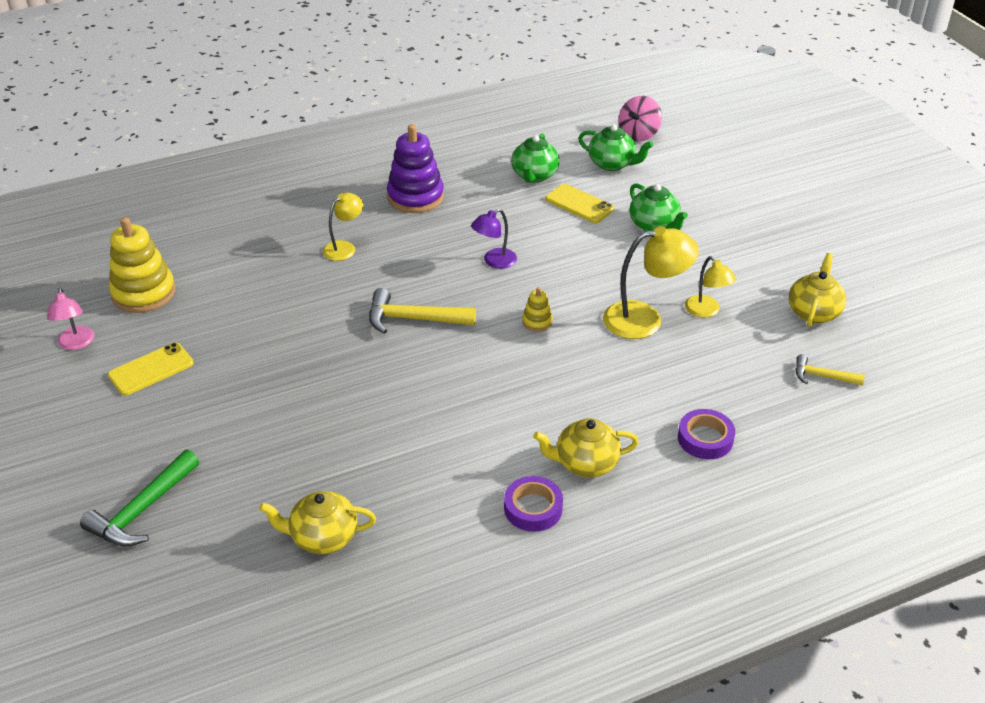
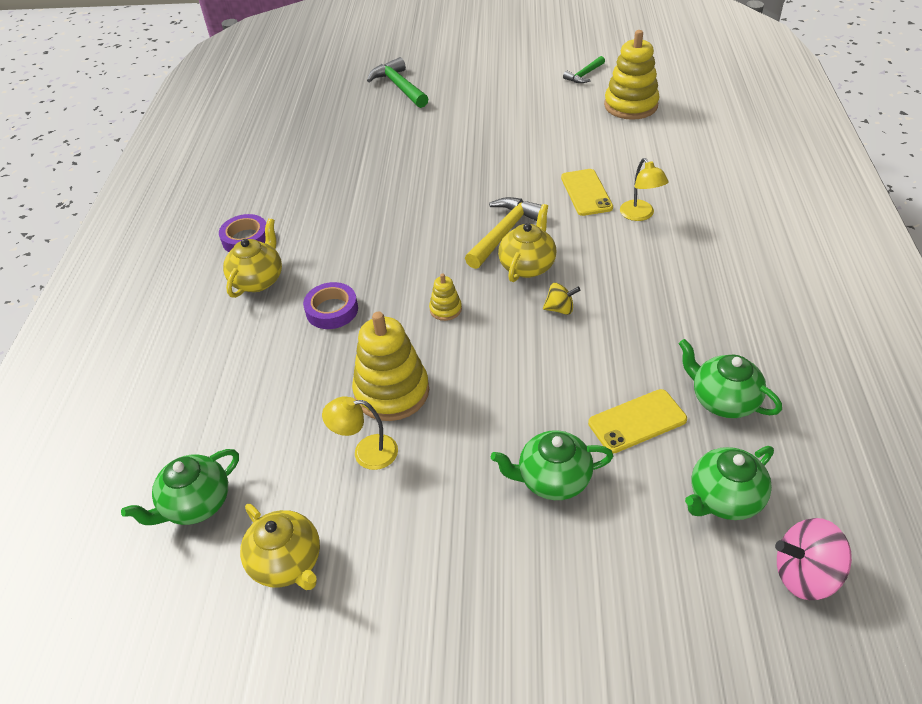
camera: 120 degrees right, 5 degrees up
pink lamp [47,288,95,350] -> green hammer [563,56,605,83]
yellow phone [108,343,194,396] -> yellow phone moved to [561,169,613,216]
yellow teapot [259,491,376,554] -> yellow teapot moved to [498,204,556,282]
purple stacking toy [387,124,444,213] -> none
purple lamp [471,209,517,269] -> yellow spinning top [543,283,580,315]
yellow lamp [603,226,699,339] -> yellow stacking toy [352,312,429,421]
pink spinning top [618,96,662,142] -> pink spinning top turned 60 degrees counterclockwise [775,518,852,600]
purple tape [678,409,735,459] -> purple tape moved to [303,282,358,329]
yellow hammer [795,354,865,386] -> green teapot [121,449,239,525]

